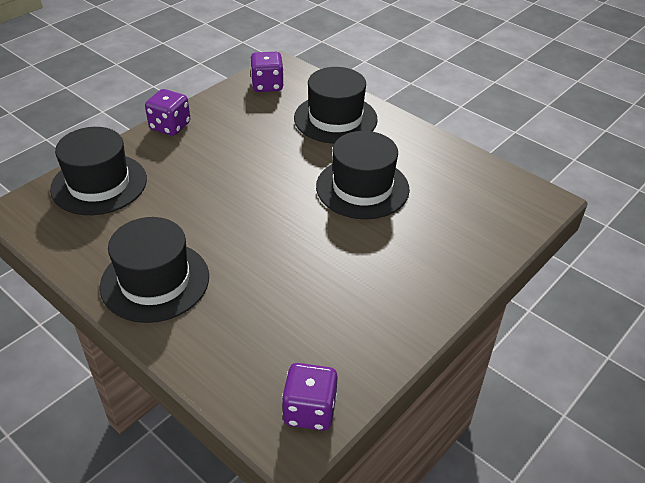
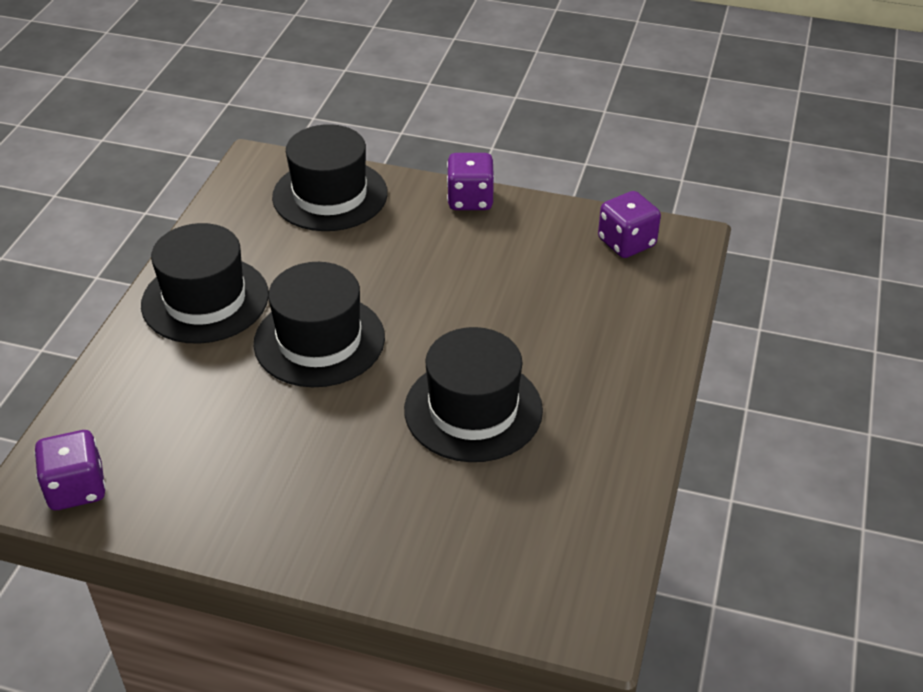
camera: 65 degrees right, 0 degrees up
black hat [294,67,378,144] -> black hat moved to [254,262,385,387]

